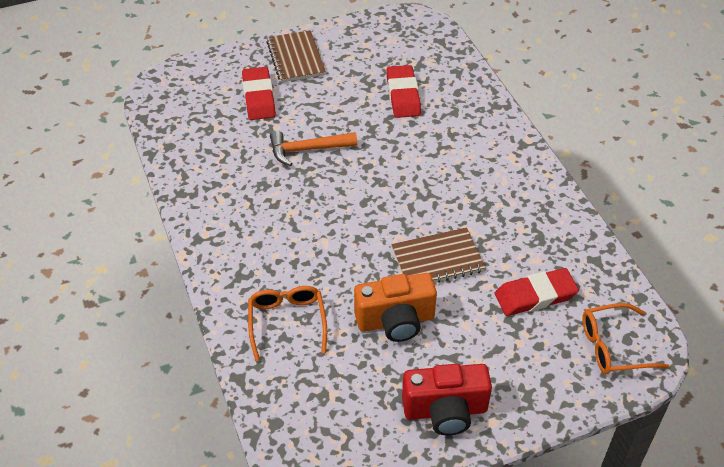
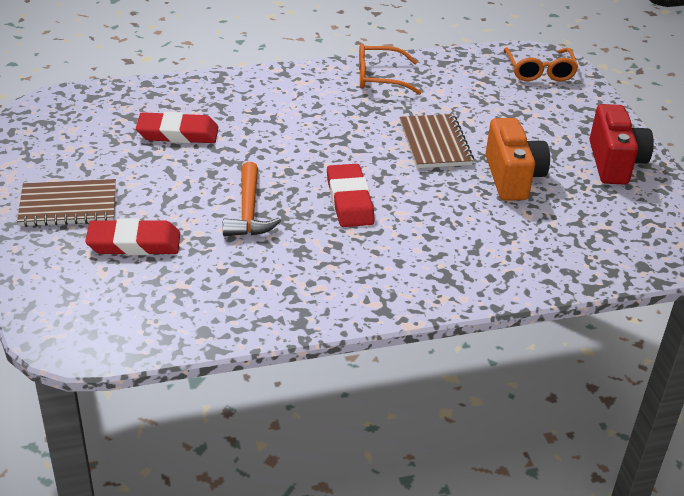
camera: 85 degrees left, 10 degrees down
orange glasses [248,286,327,361] -> orange glasses moved to [359,44,422,95]
red eraser [495,268,579,316] -> red eraser moved to [327,164,375,227]

